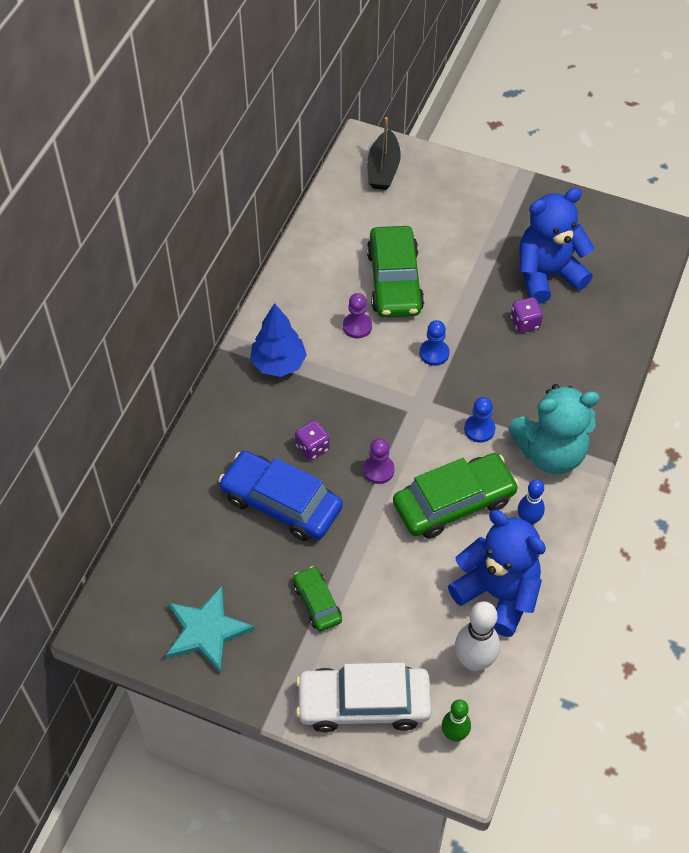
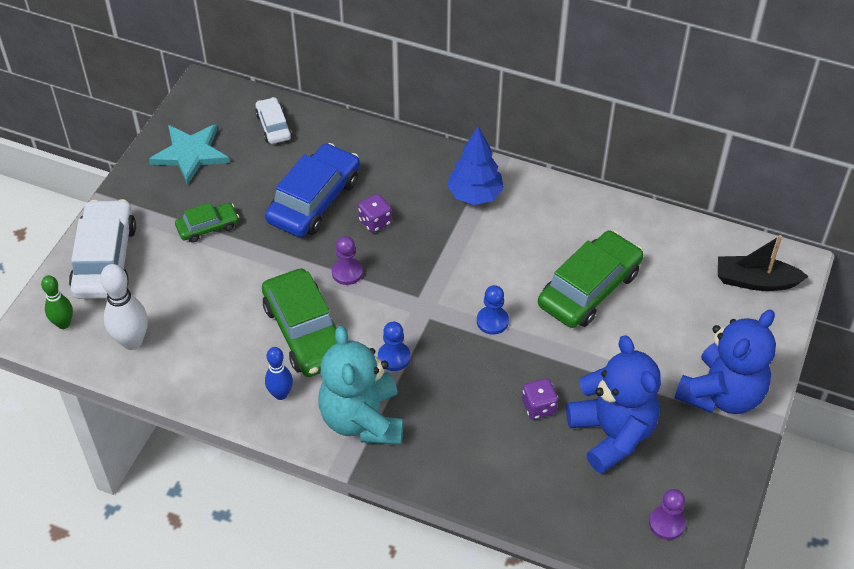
camera: 90 degrees right, 5 degrees down
purple pawn [343,293,372,338] -> purple pawn moved to [649,489,686,540]
green car [367,226,424,318] -> green car turned 135 degrees clockwise [538,230,643,328]
blue teddy bear [448,510,546,637] -> blue teddy bear moved to [674,310,776,414]
none -> white car [255,97,292,144]

